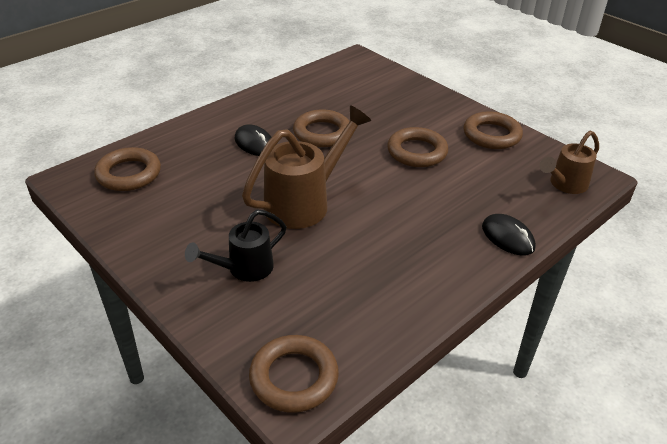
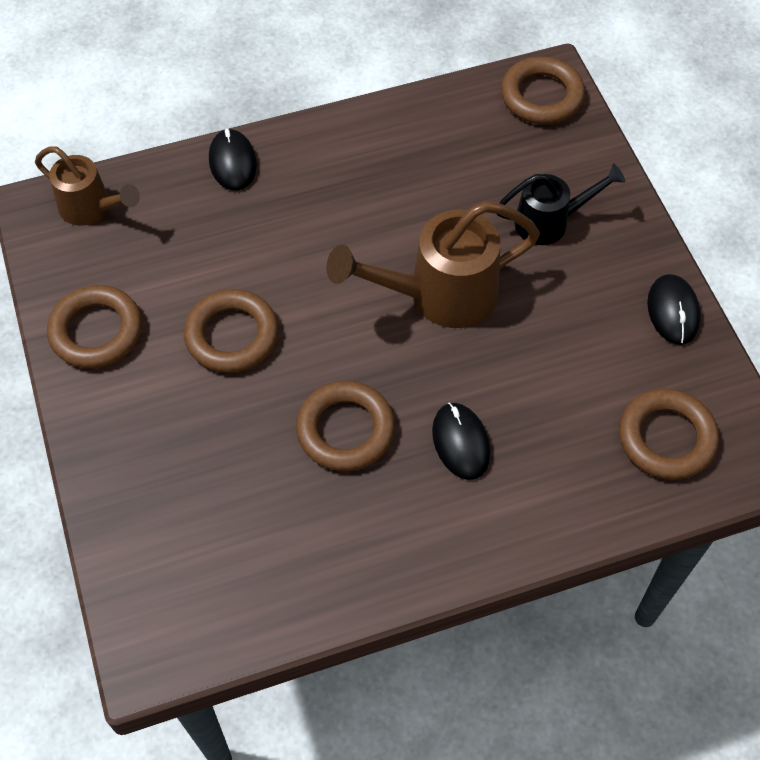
camera: 155 degrees left, 20 degrees up
brown watering can [539,130,599,194] -> brown watering can turned 45 degrees clockwise [35,146,140,226]
none -> black mouse [647,274,701,345]

